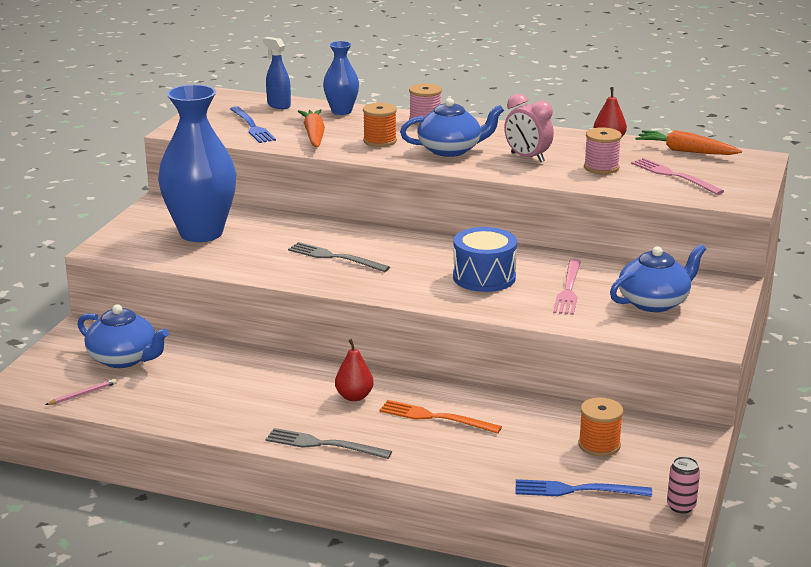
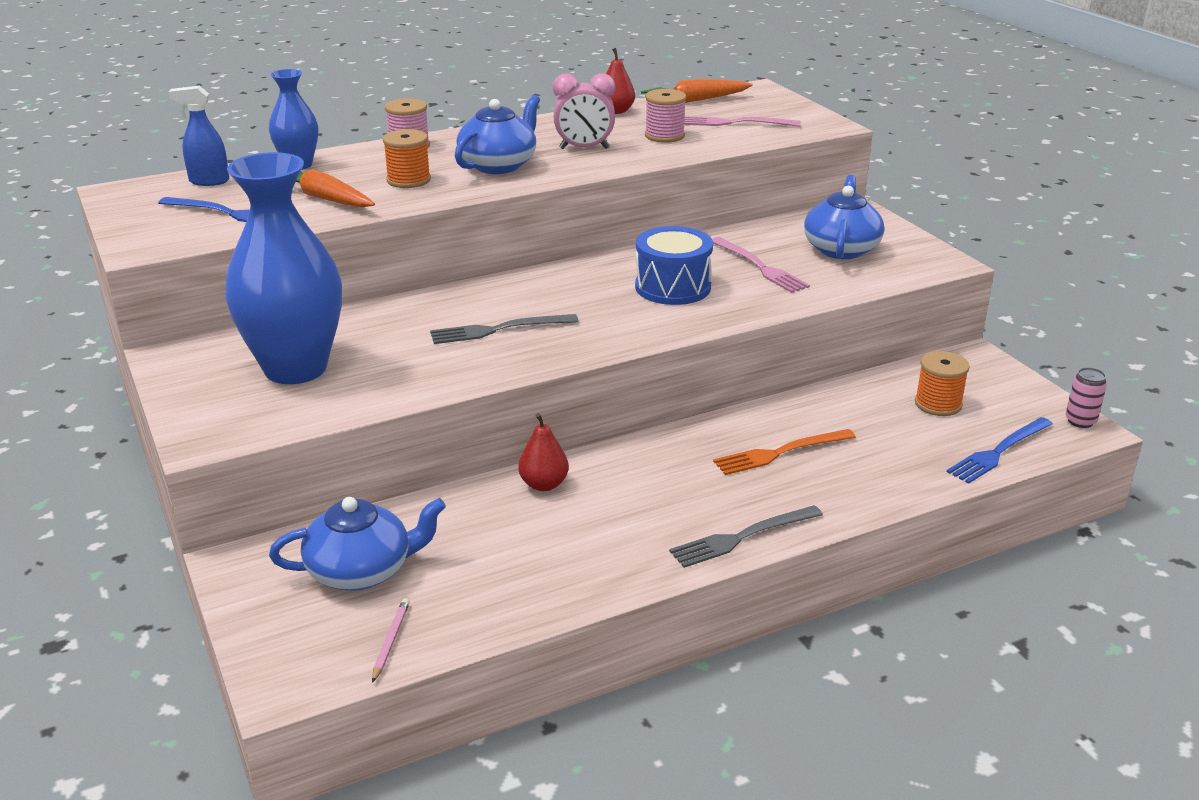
camera: 45 degrees left, 5 degrees up
red pear [335,339,374,401] -> red pear moved to [518,413,569,491]

